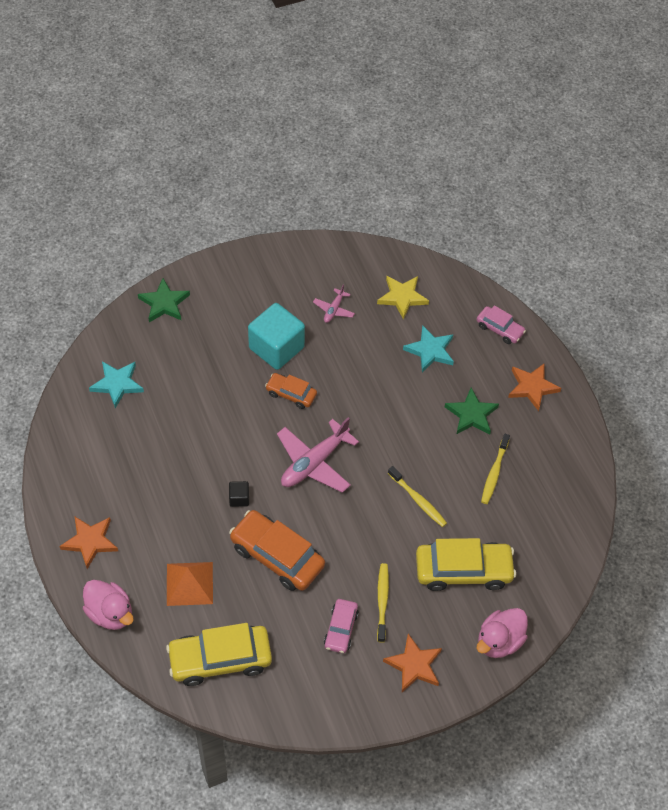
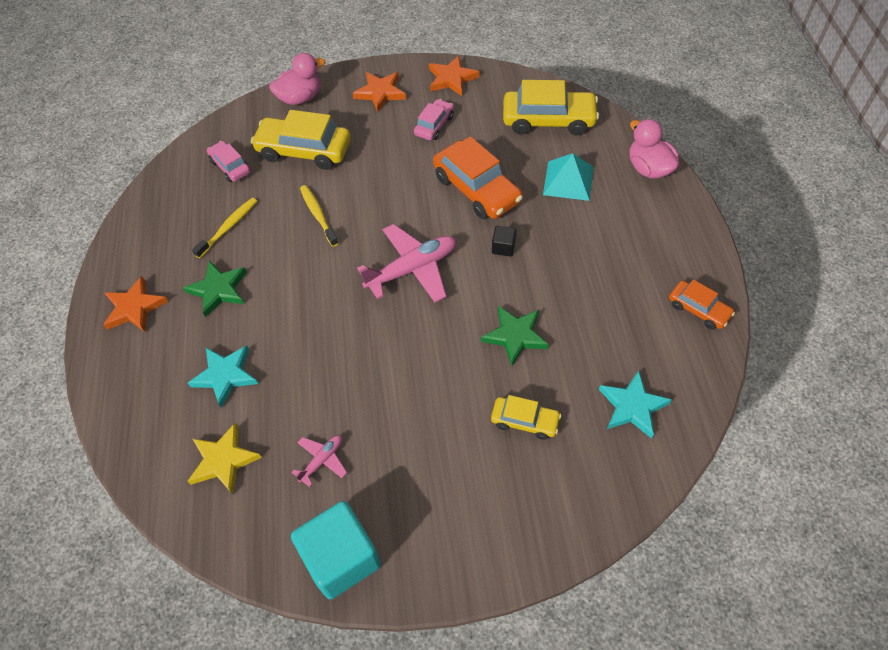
camera: 160 degrees left, 0 degrees up
orange star [59,517,118,569] -> orange star moved to [429,55,480,96]
green star [138,278,190,322] -> green star moved to [481,306,549,366]
orange pyramid [167,562,213,606] -> turquoise pyramid [543,153,593,201]
turquoise cube [248,303,305,370] -> turquoise cube moved to [291,501,381,599]
orange car [265,373,317,409] -> orange car moved to [669,280,735,330]
yellow toothbrush [377,563,389,643] -> none
pink car [476,305,526,344] -> pink car moved to [207,141,251,182]
none -> yellow car [491,395,561,440]

